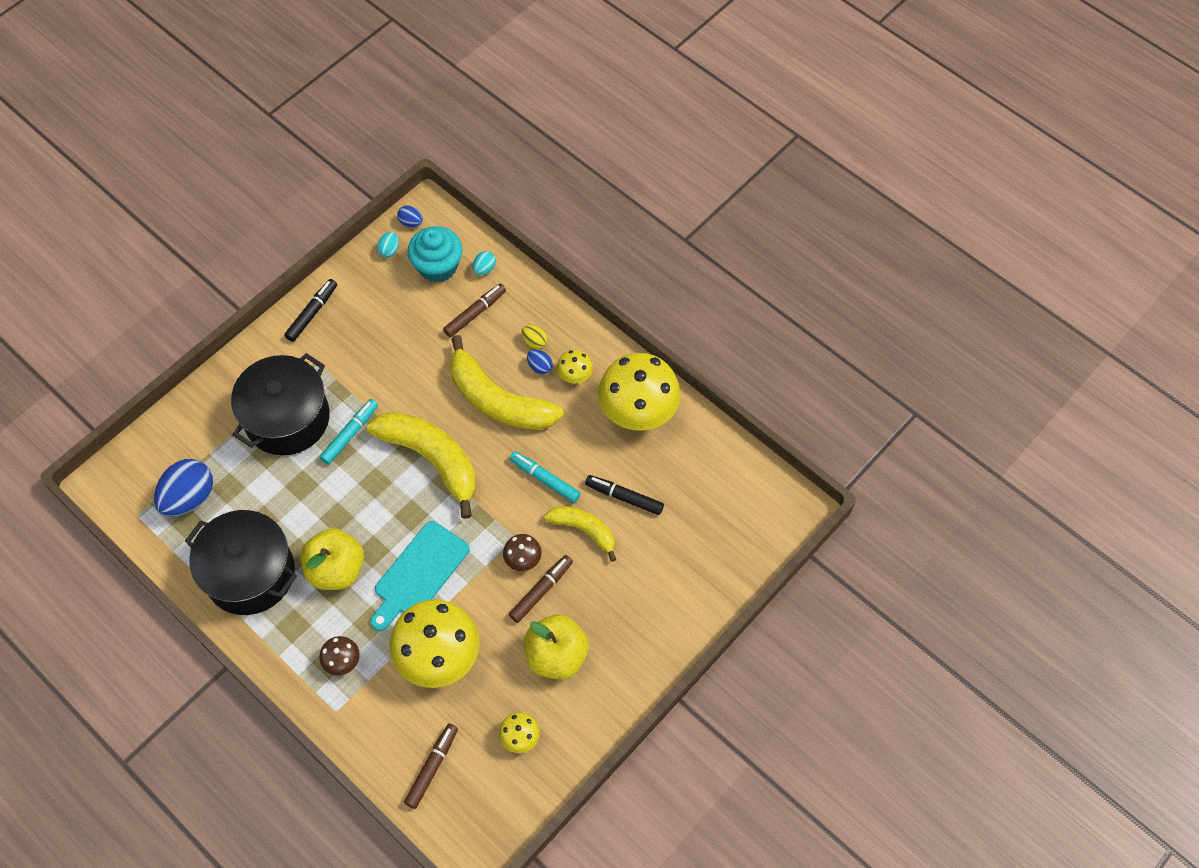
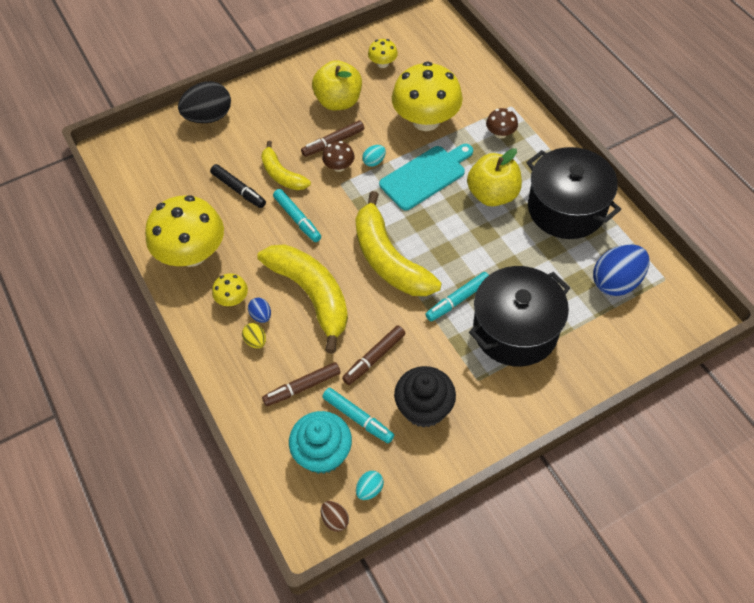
camera: 160 degrees left, 5 degrees down
black marker [284,279,337,342] -> none
blue egg [397,205,423,227] -> brown egg [321,501,349,532]
brown marker [404,724,458,809] -> brown marker moved to [342,325,406,385]
turquoise egg [473,251,496,275] -> turquoise egg moved to [362,145,386,167]
none -> black egg [178,81,231,123]
none -> turquoise marker [322,388,394,443]
none -> black cupcake [394,366,456,428]

